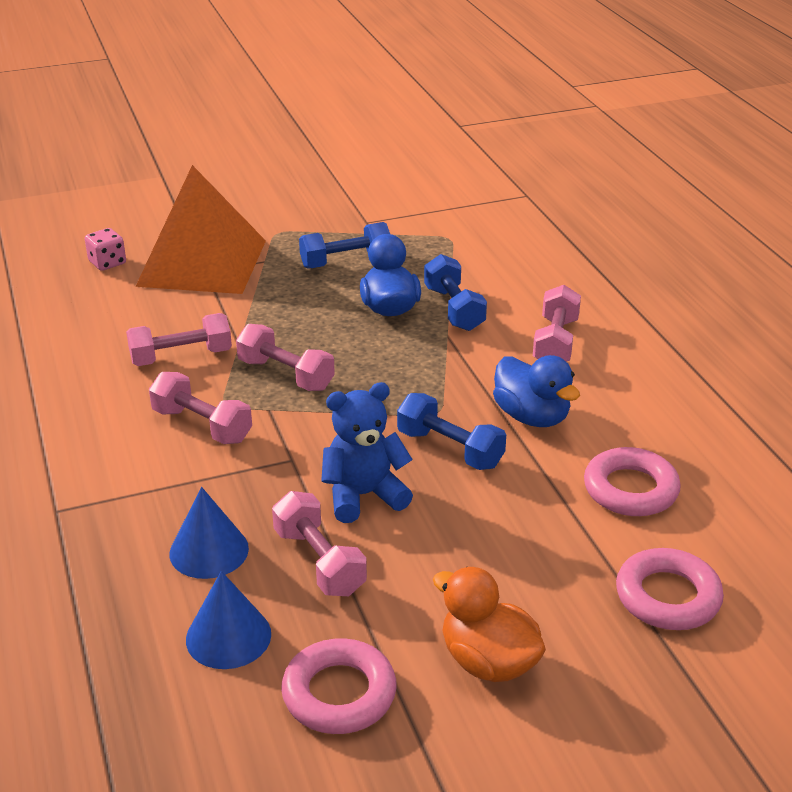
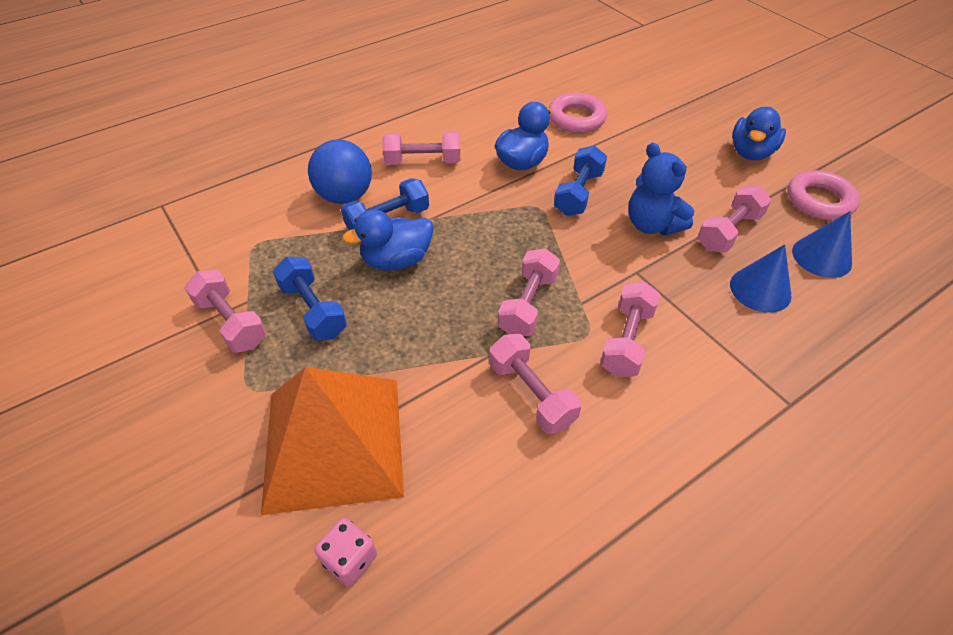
camera: 105 degrees left, 15 degrees up
orange duck [433,567,546,682] -> blue duck [732,107,786,160]
pink ring [616,548,724,630] -> none
none -> pink dumbbell [184,270,267,353]
none -> blue ball [308,140,372,204]

